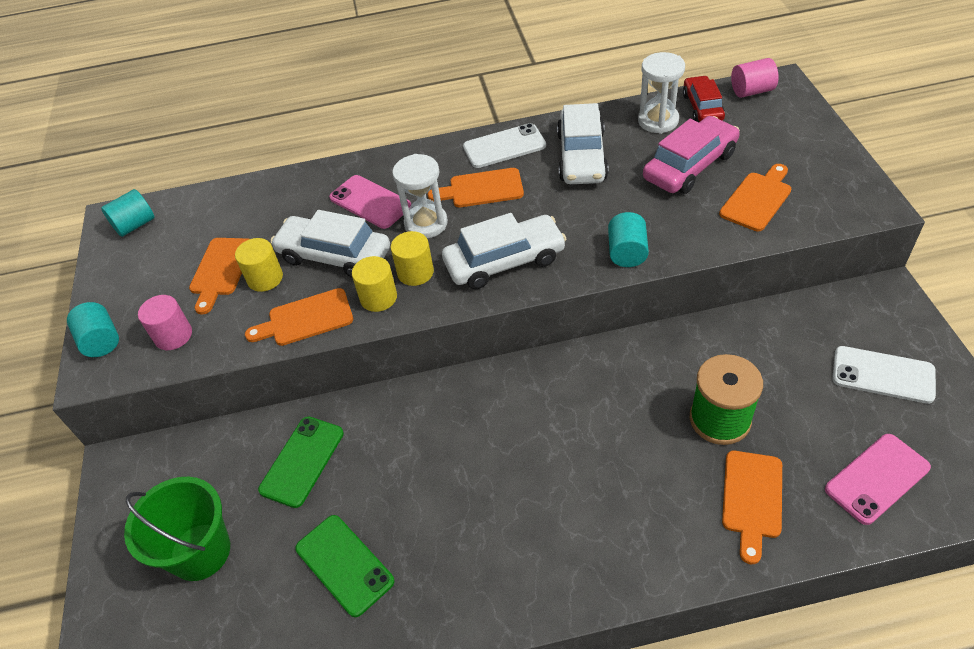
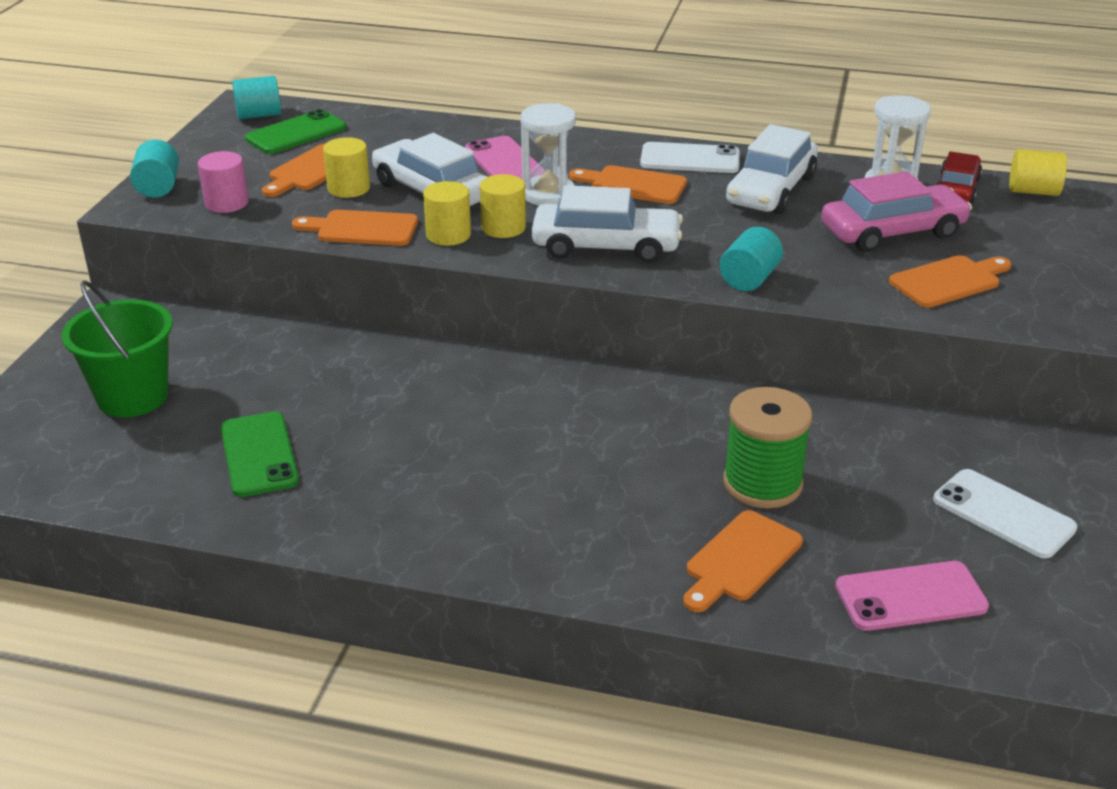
camera: 20 degrees right, 15 degrees down
green phone [258,417,344,508] -> green phone moved to [245,109,346,154]
pink cylinder [731,58,779,98] -> yellow cylinder [1009,149,1067,196]

